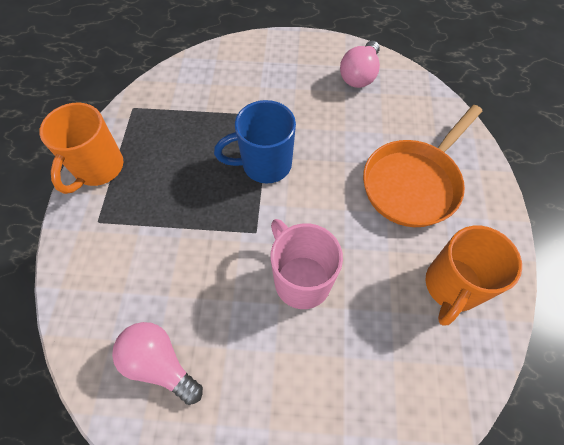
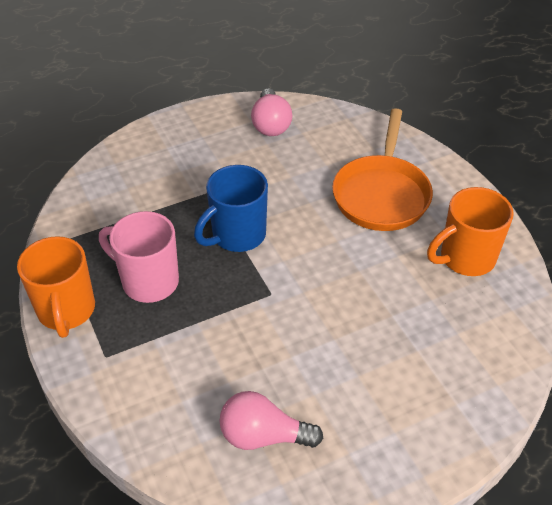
camera: 30 degrees left, 15 degrees down
pink mug [270,219,343,309] -> pink mug moved to [99,211,179,303]
orange mug [426,226,522,326] -> orange mug turned 60 degrees clockwise [427,187,514,276]

